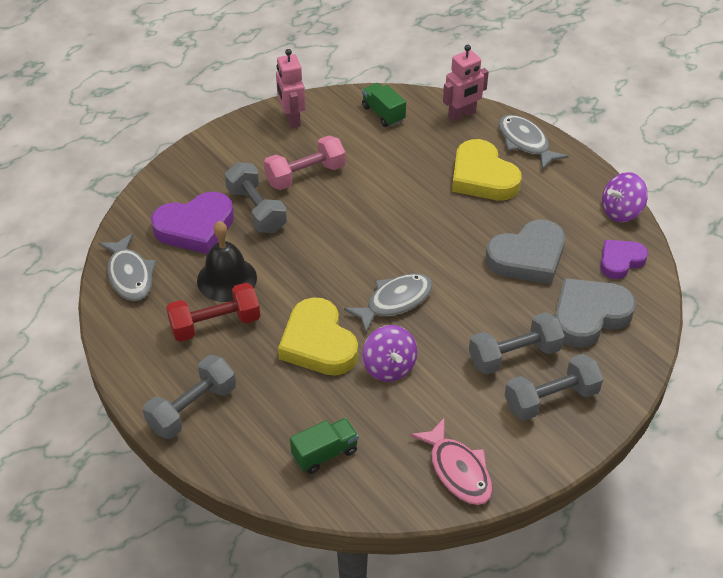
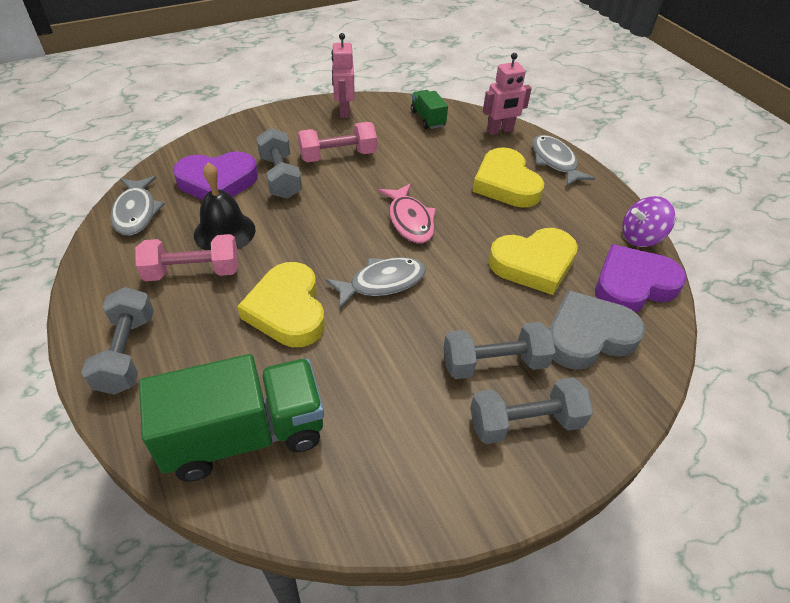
camera: 10 degrees right, 0 degrees up
grey dumbbell [143,355,236,439] -> grey dumbbell turned 60 degrees counterclockwise [81,287,154,395]
red dumbbell [166,283,260,342] -> pink dumbbell [135,234,239,281]
green truck [290,418,359,474] -> green truck [139,354,324,481], size x2.06
purple spinning top [362,325,417,382] -> none
pink fish [410,417,493,505] -> pink fish moved to [378,184,436,243]
grey heart [486,219,565,284] -> yellow heart [488,228,578,295]
purple heart [600,240,648,279] -> purple heart [595,244,687,313], size x1.63

